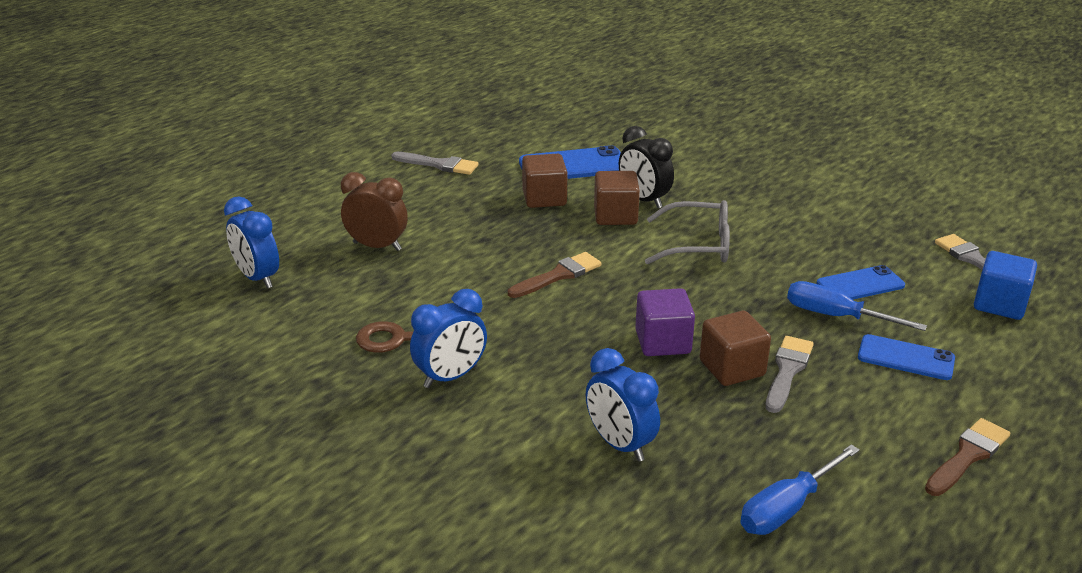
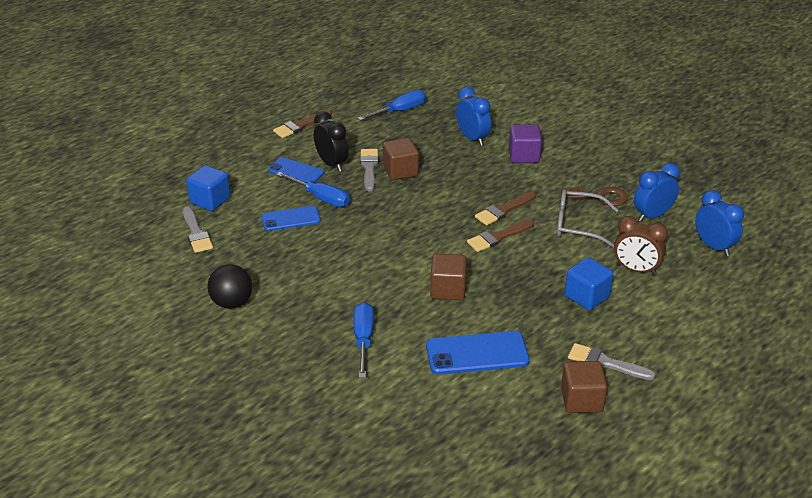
camera: 175 degrees left, 5 degrees up
blue clock [410,289,487,388] -> blue clock moved to [634,163,680,222]
brown cube [522,154,567,208] -> brown cube moved to [561,361,607,413]
black clock [619,126,674,208] -> black clock moved to [314,111,348,172]
purple cube [635,288,695,356] -> purple cube moved to [509,124,542,163]
grey glasses [645,200,730,264] -> grey glasses moved to [557,189,618,248]
grey brush [766,336,814,413] -> grey brush turned 150 degrees clockwise [360,149,379,191]
none -> black ball [208,264,252,309]
none -> blue screwdriver [353,302,374,378]
none -> brown brush [475,192,536,225]
none -> blue cube [564,257,613,310]

